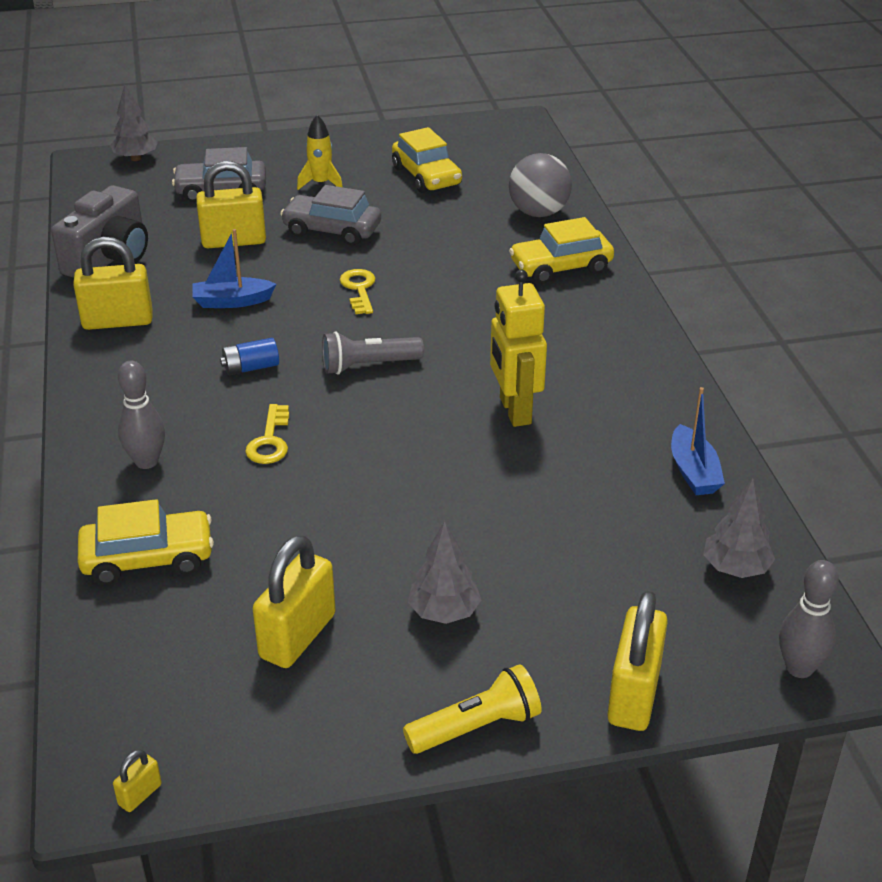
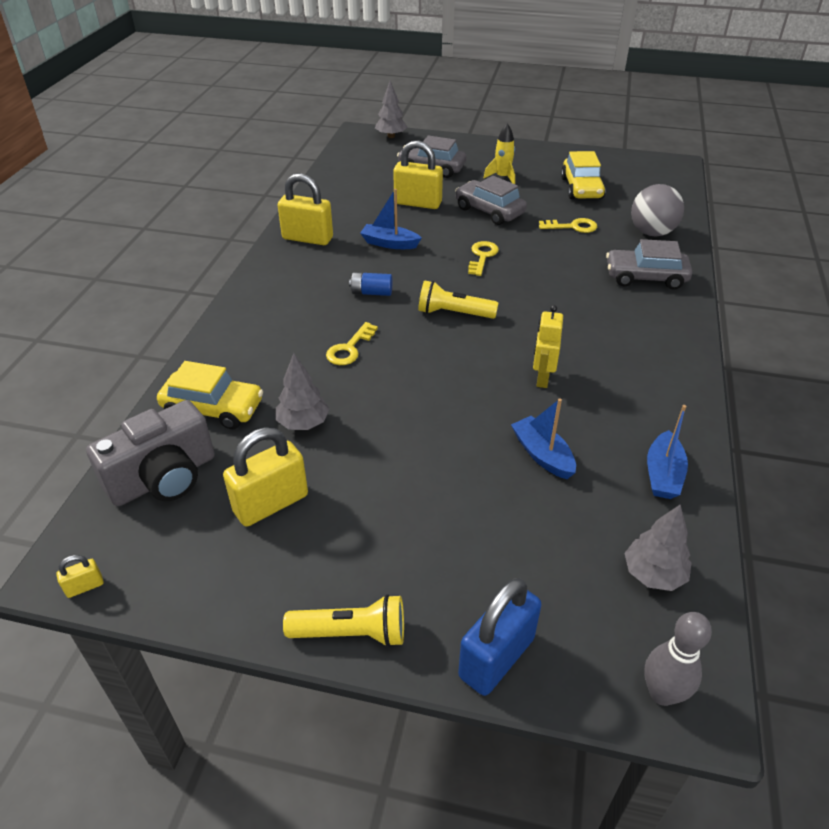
camera: 25 degrees right, 5 degrees up
grey camera [51,185,148,278] -> grey camera moved to [86,400,215,506]
grey bowling pin [118,360,165,469] -> none
grey flashlight [322,332,424,375] -> yellow flashlight [418,280,498,319]
grey tree [408,521,481,624] -> grey tree moved to [276,353,329,430]
yellow robot [490,270,547,427] -> yellow robot [533,305,563,388], size x0.66
yellow car [509,217,614,284] -> grey car [606,239,692,290]
yellow padlock [607,590,668,731] -> blue padlock [458,578,542,696]
none -> blue boat [511,399,576,479]
none -> yellow key [539,218,597,233]

